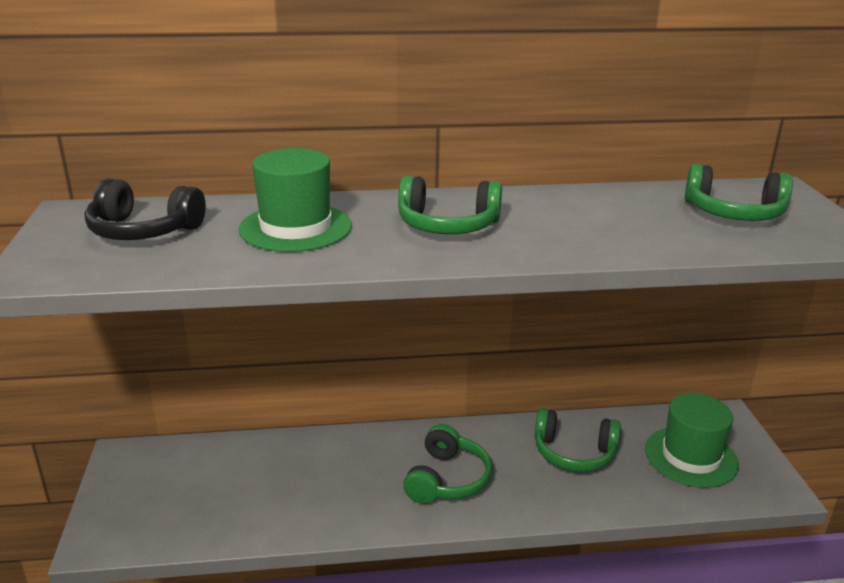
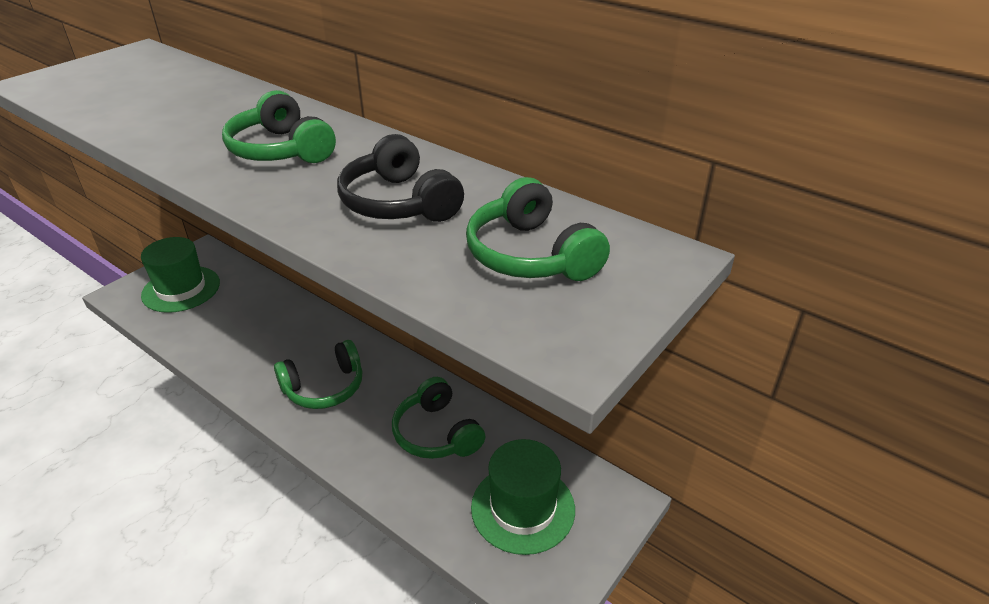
camera: 45 degrees right, 10 degrees up
black headphones [85,179,206,240] -> black headphones moved to [337,134,464,222]
green hat [238,148,352,252] -> green hat moved to [141,237,220,313]

